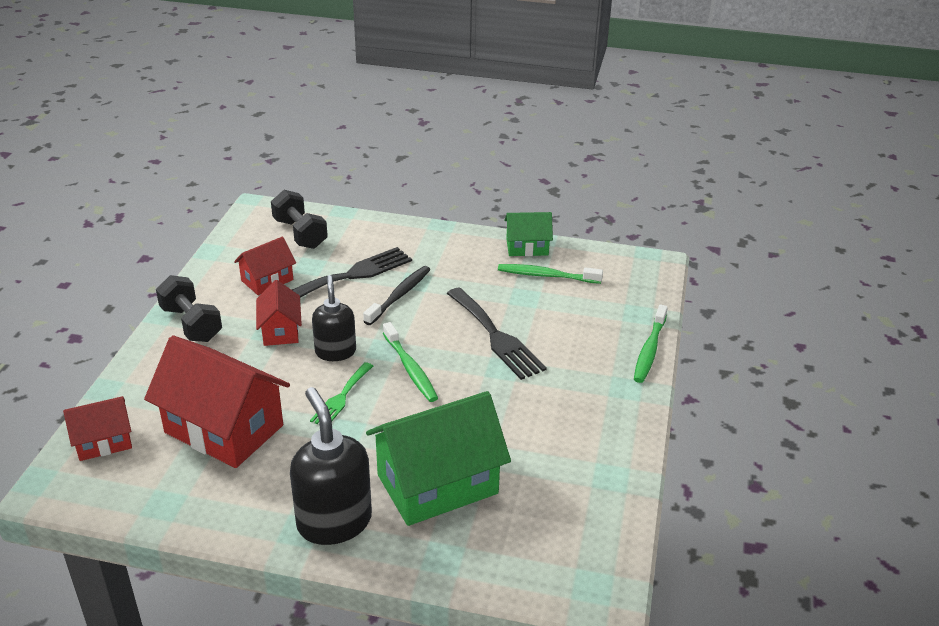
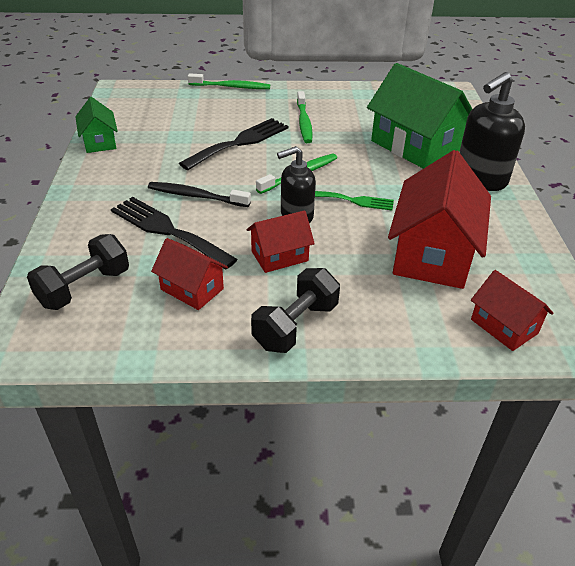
camera: 105 degrees left, 5 degrees up
green toothbrush [498,264,603,284] -> green toothbrush moved to [297,91,313,143]

